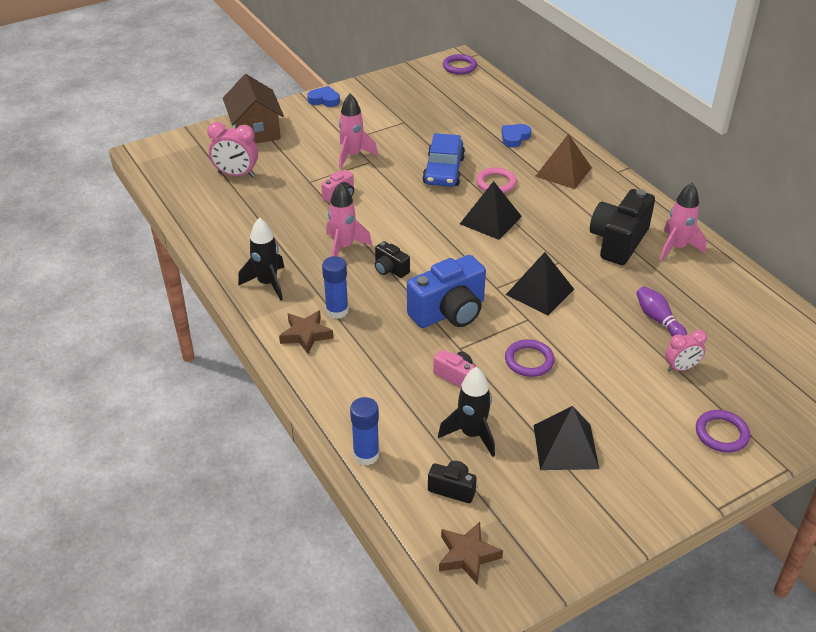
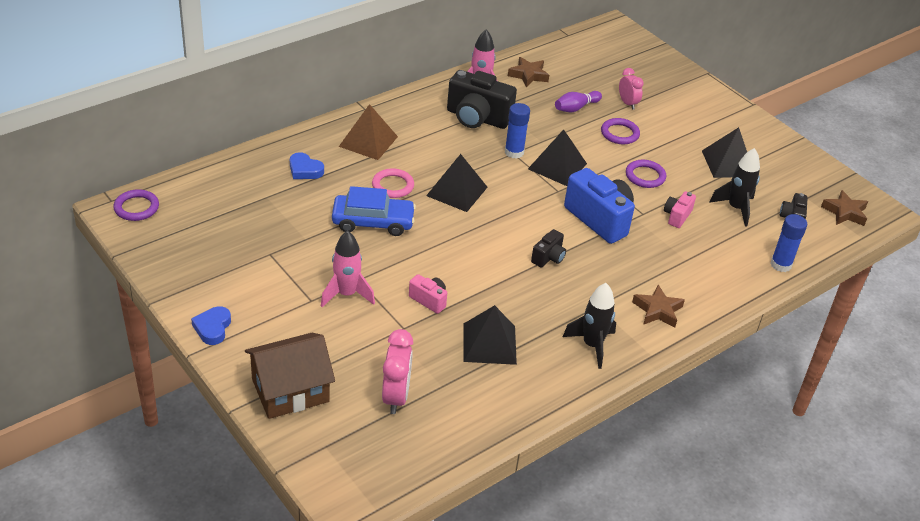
camera: 100 degrees left, 0 degrees up
blue glue stick [322,256,349,319] -> blue glue stick moved to [505,103,530,159]
pink rocket [326,182,372,256] -> none
purple ring [696,410,750,453] -> purple ring moved to [601,118,640,144]
none -> black pyramid [464,305,517,365]
none -> brown star [508,57,549,87]

